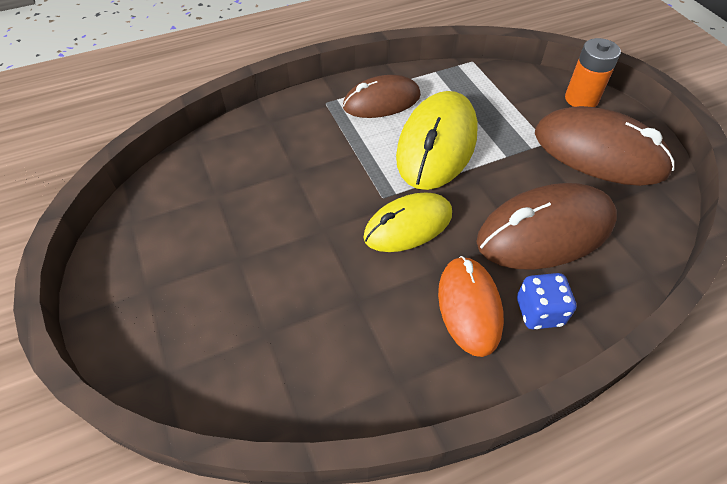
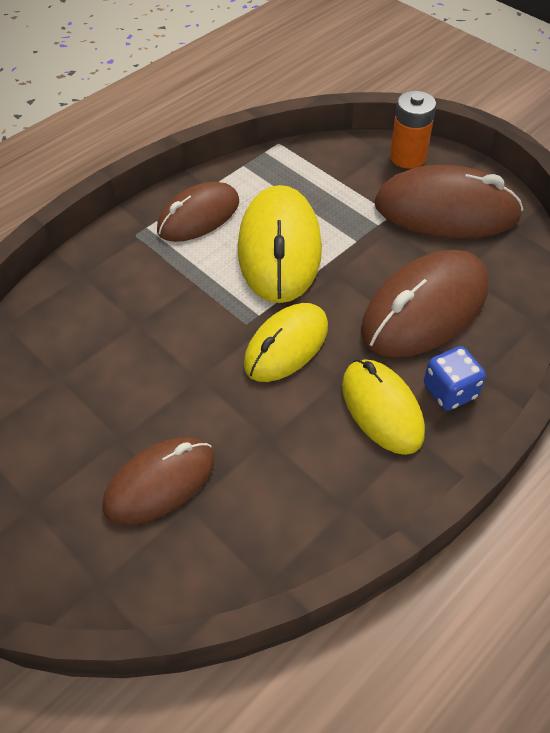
camera: 20 degrees left, 0 degrees up
orange mouse [438,256,504,357] -> yellow mouse [342,359,425,455]
none -> brown mouse [102,438,215,525]

